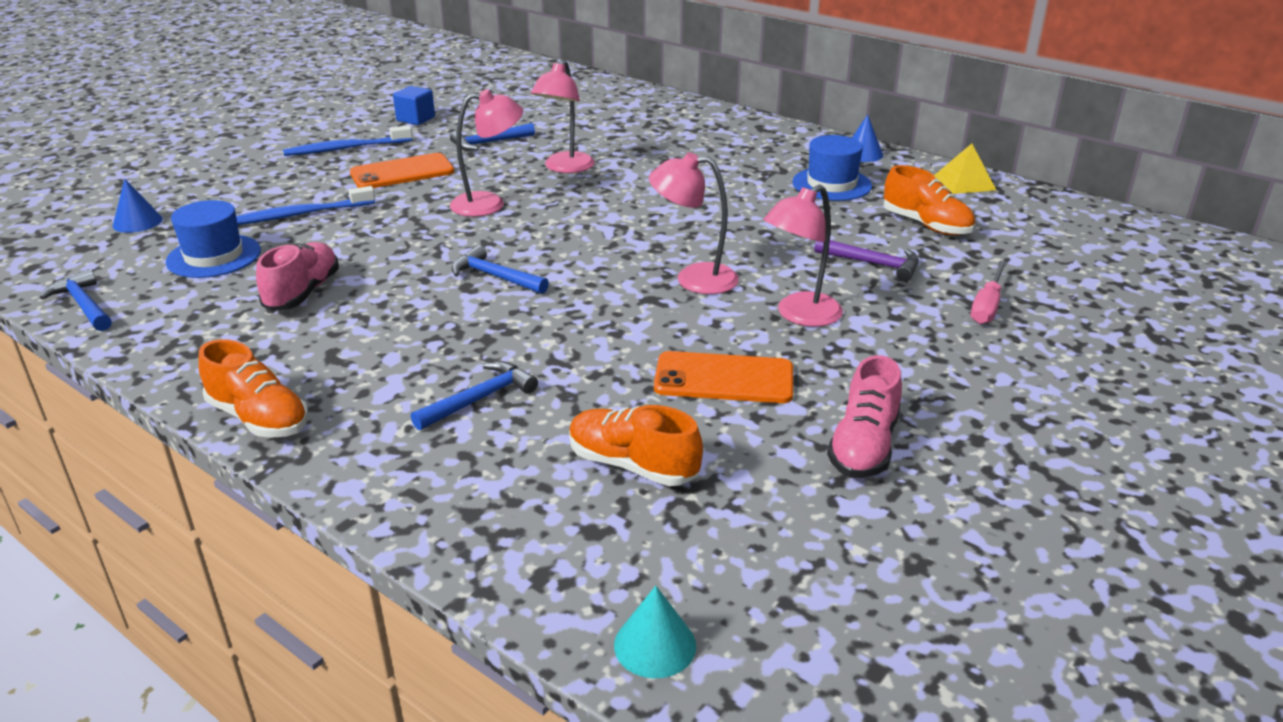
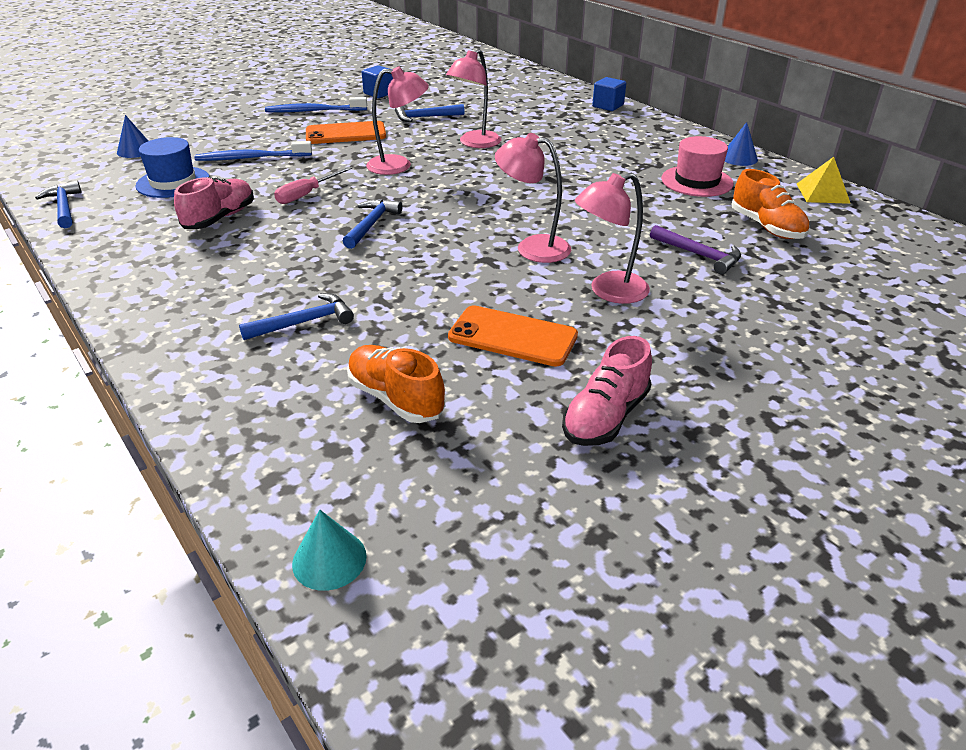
camera: 15 degrees right, 5 degrees up
orange shoe [198,339,309,438] -> none
blue hammer [452,245,549,294] -> blue hammer turned 60 degrees clockwise [343,199,402,249]
blue hat [792,135,872,201] -> pink hat [661,136,733,197]
pink screwdriver [971,261,1007,324] -> pink screwdriver moved to [274,167,352,204]
none -> blue cube [592,77,626,111]

